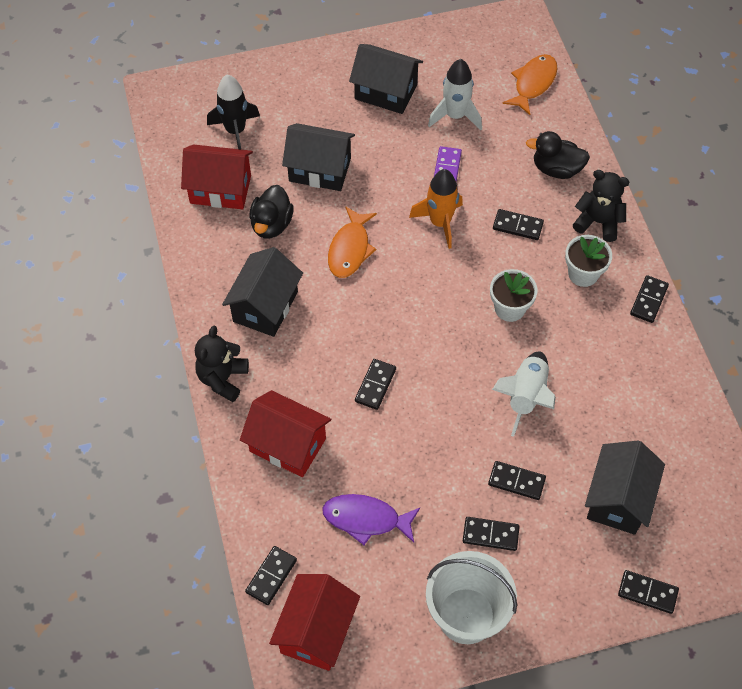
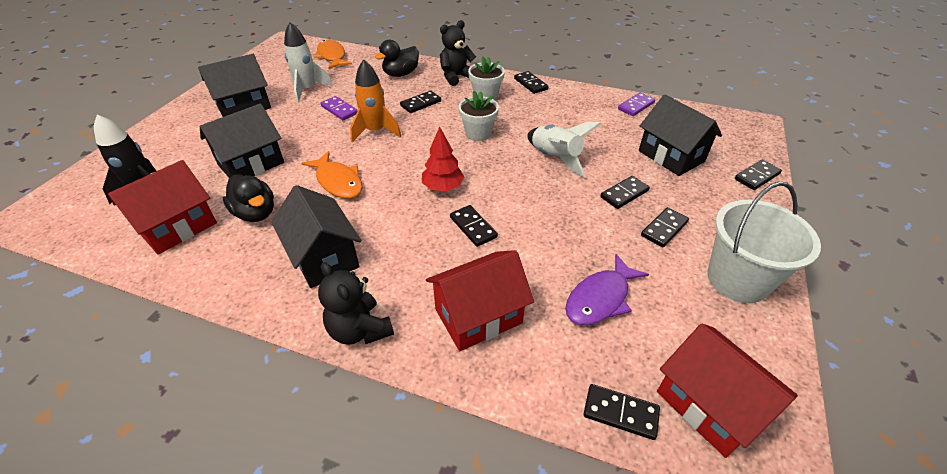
camera: 55 degrees left, 15 degrees down
black domino [245,546,297,605] -> black domino turned 45 degrees counterclockwise [584,384,660,440]
none -> red tree [422,127,464,191]
none -> purple domino [618,92,655,116]

